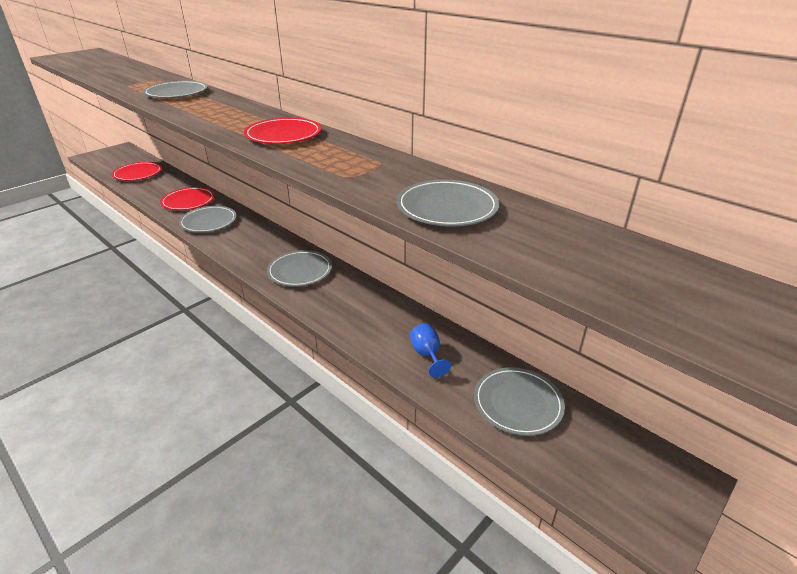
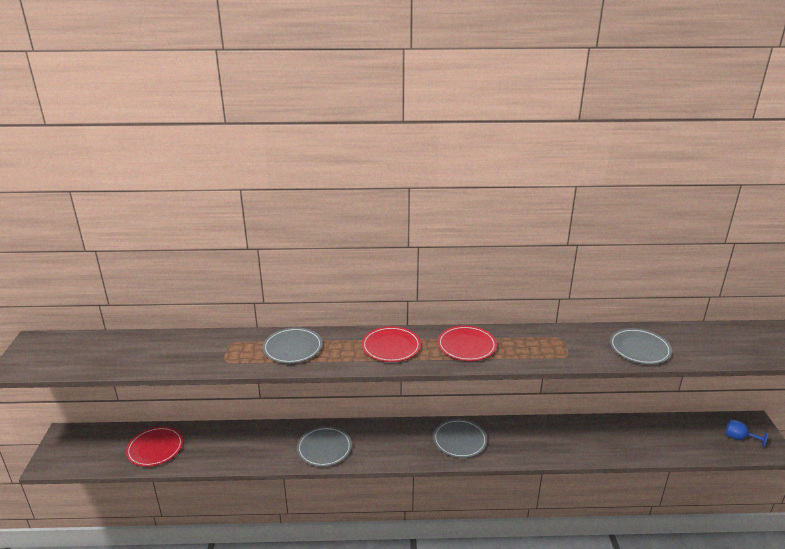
camera: 45 degrees left, 5 degrees down
red plate [160,187,215,210] -> red plate moved to [362,326,421,362]
blue goblet [410,324,451,377] -> blue goblet moved to [725,419,768,447]
grey plate [474,367,565,436] -> none

